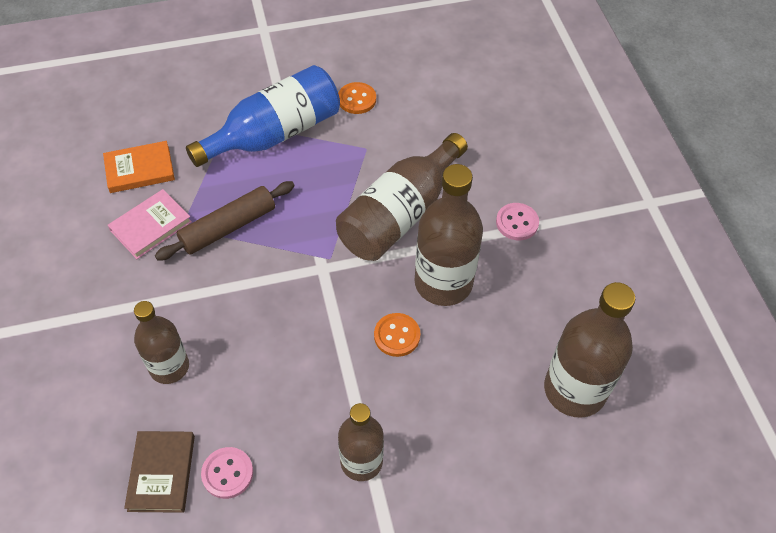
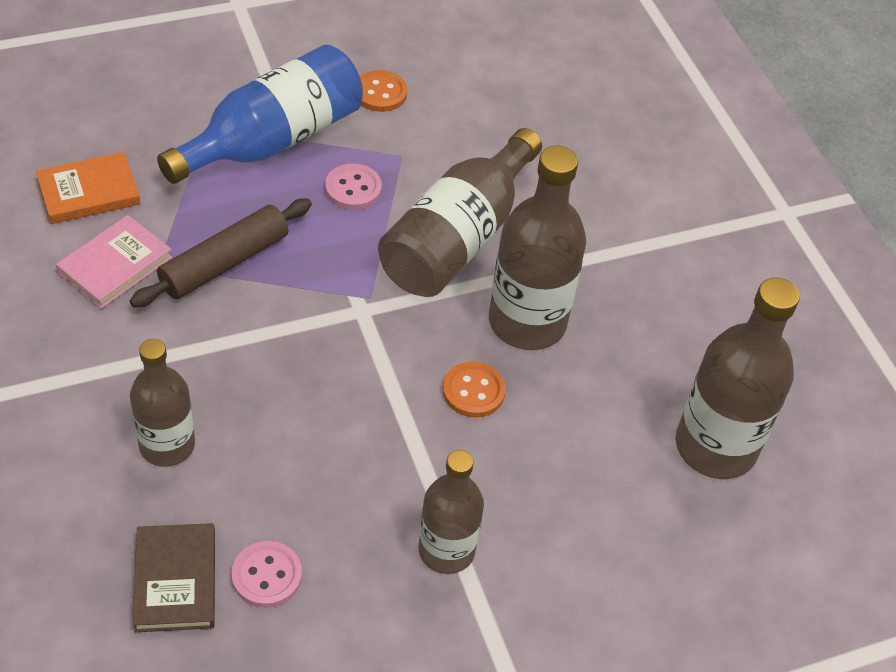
camera: 10 degrees left, 5 degrees down
pink button [496,203,539,240] -> pink button moved to [325,163,382,210]

